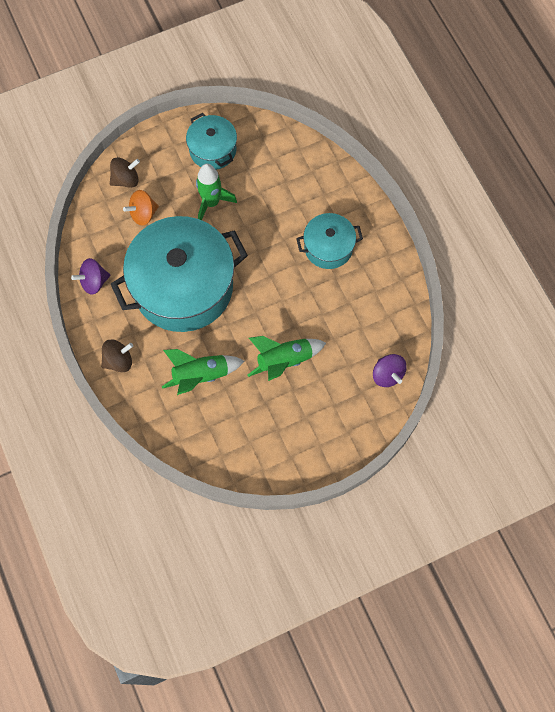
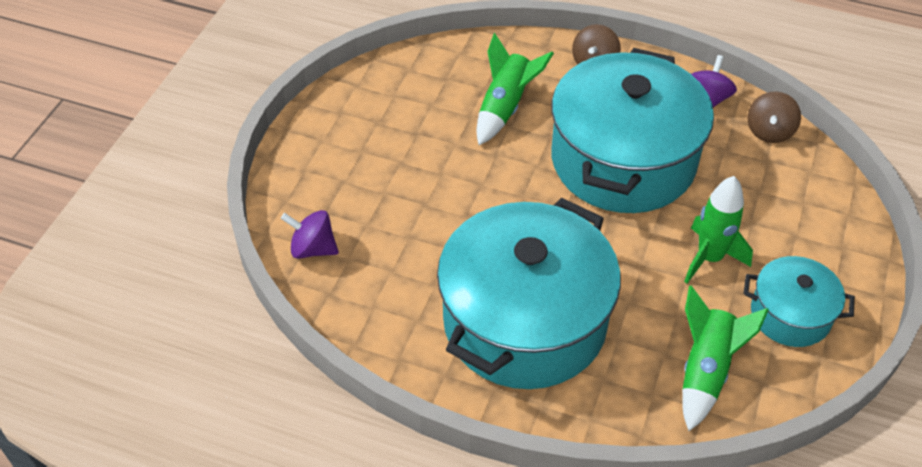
camera: 135 degrees right, 20 degrees down
brown spinning top [110,157,140,188] -> brown spinning top moved to [747,91,801,143]
orange spinning top [123,190,159,226] -> none
green rocket [248,336,326,381] -> green rocket moved to [682,285,769,431]
turquoise pot [296,213,363,269] -> turquoise pot [437,198,621,389], size x2.02

